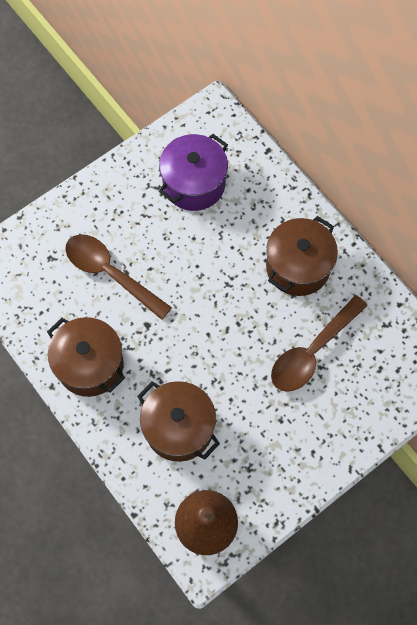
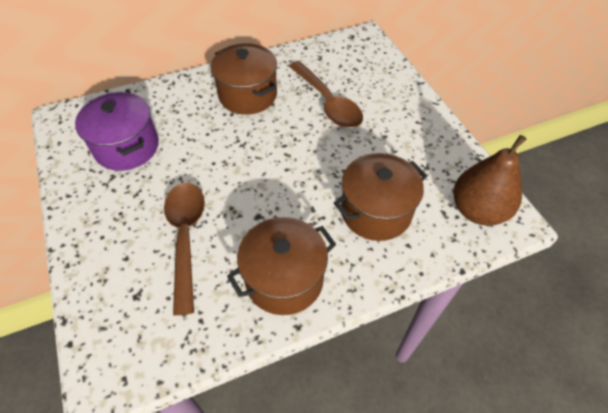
camera: 75 degrees left, 15 degrees down
brown spoon [65,234,172,320] -> brown spoon turned 120 degrees clockwise [164,183,205,315]

